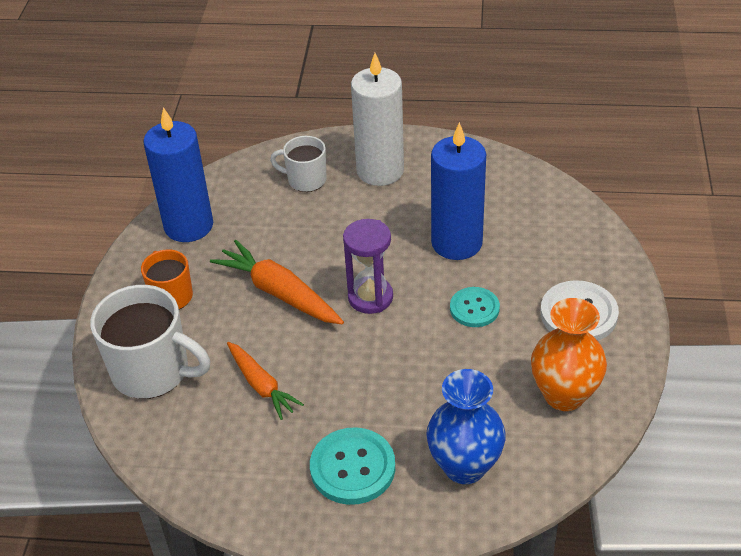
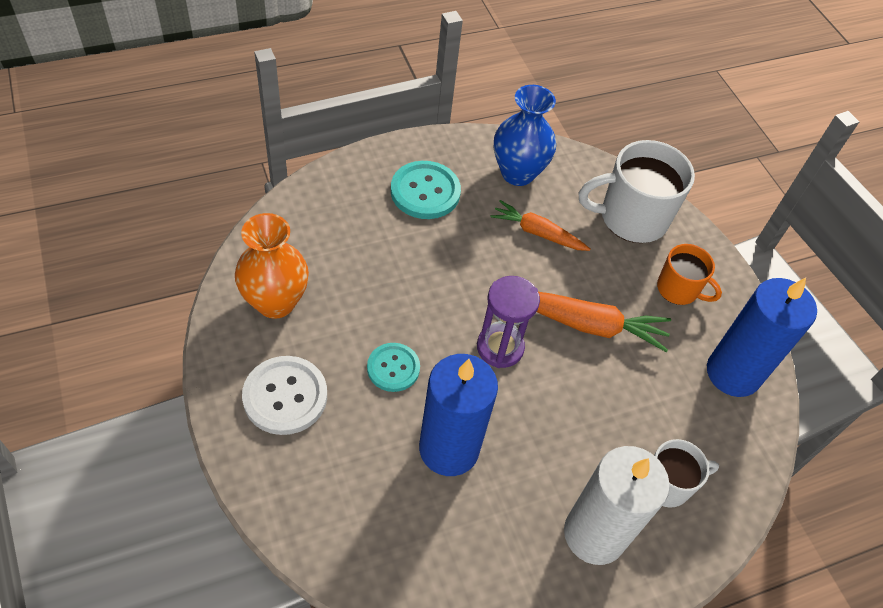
camera: 145 degrees right, 10 degrees up
blue vase [426,369,506,484] -> blue vase moved to [494,85,556,186]

